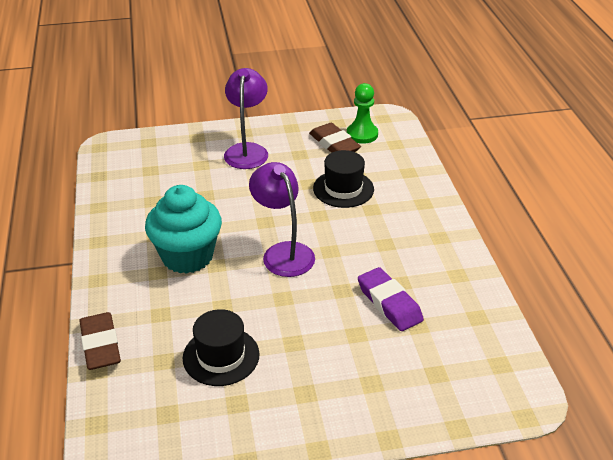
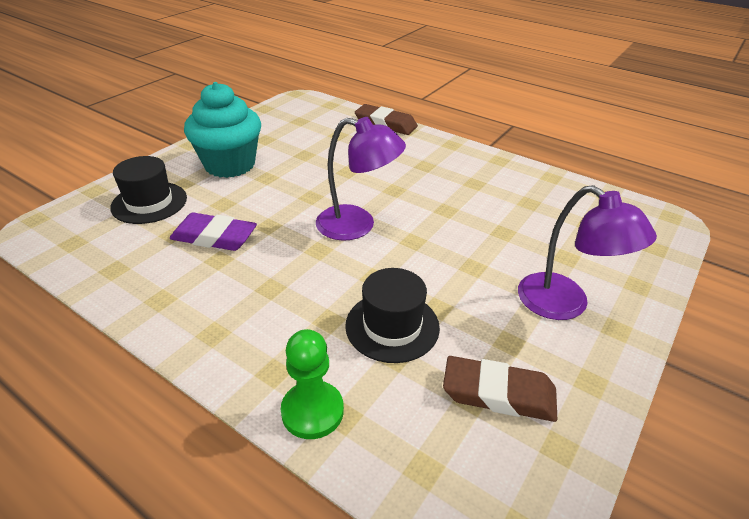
camera: 135 degrees right, 0 degrees up
turquoise cupcake [145,185,222,274] -> turquoise cupcake moved to [184,82,261,178]
black hat [183,309,259,386] -> black hat moved to [110,156,187,224]
green pawn [347,83,378,144] -> green pawn moved to [281,329,344,439]

